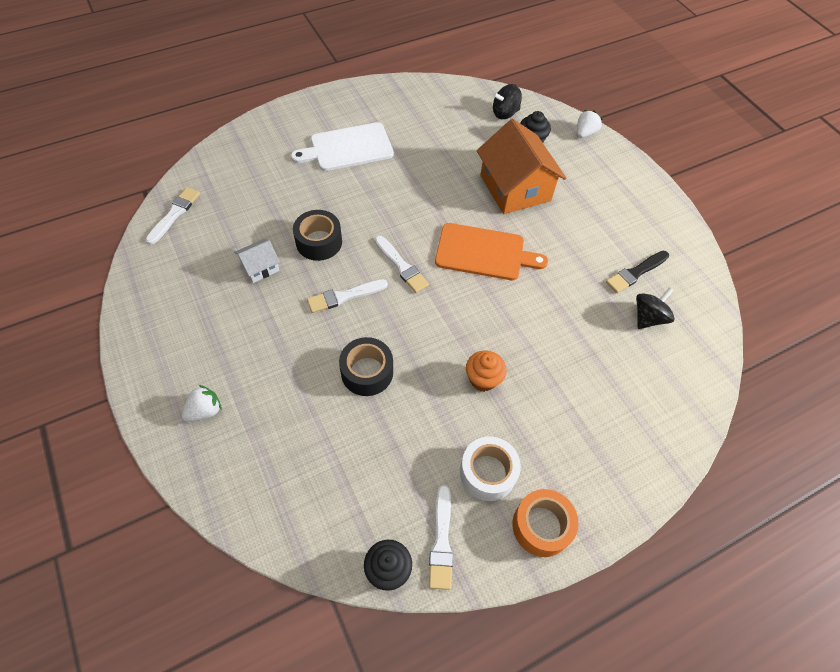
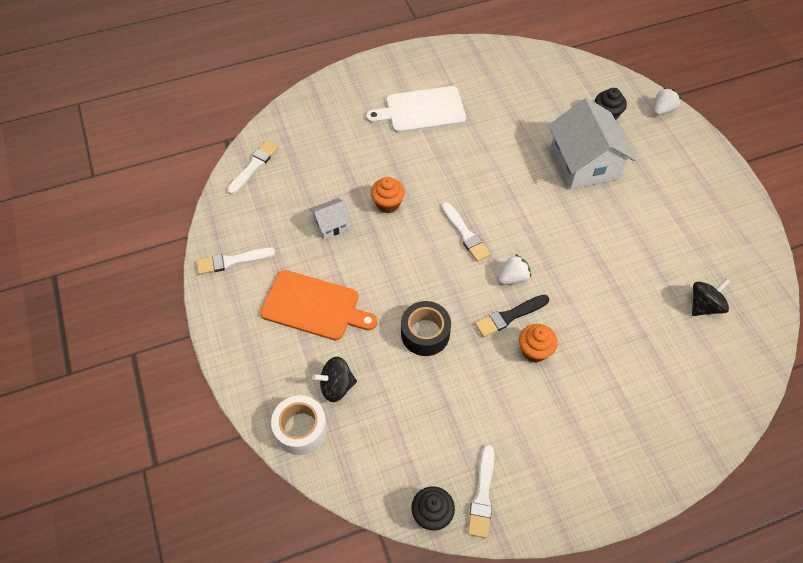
camera: 10 degrees right, 0 degrees up
white strawberry [182,385,222,422] -> white strawberry moved to [499,254,531,285]
black tape [293,210,342,261] -> orange cupcake [371,177,405,213]
white brush [307,279,388,313] -> white brush moved to [196,248,276,275]
orange cutting board [435,223,548,280] -> orange cutting board moved to [260,270,377,340]
white tape [460,436,521,501] -> white tape moved to [271,395,327,455]
orange house [477,119,566,214] -> white house [549,98,636,190]
black spinning top [493,84,522,119] -> black spinning top moved to [312,357,357,402]
orange tape [512,489,579,557] -> none
black brush [606,251,669,293] -> black brush moved to [475,294,549,337]

